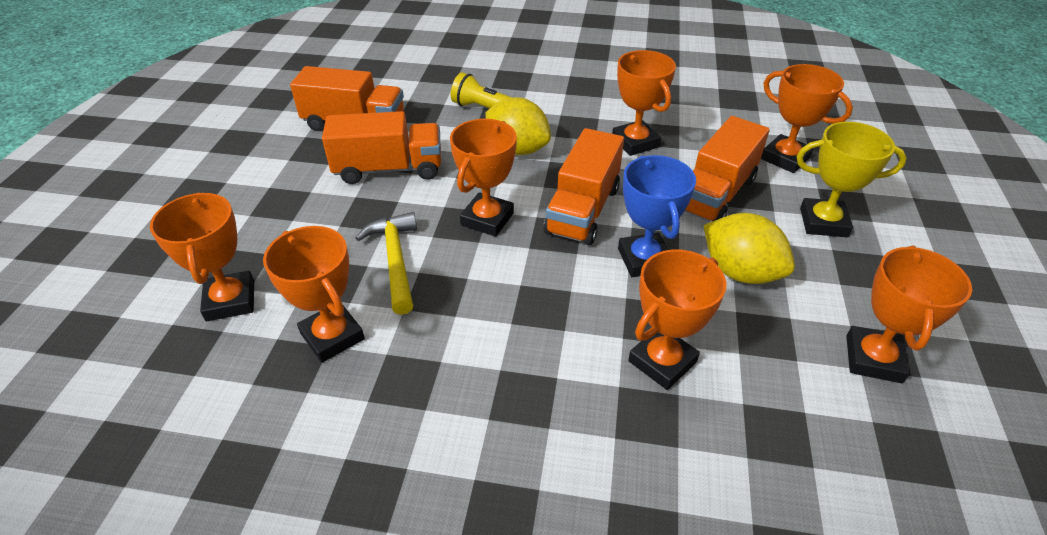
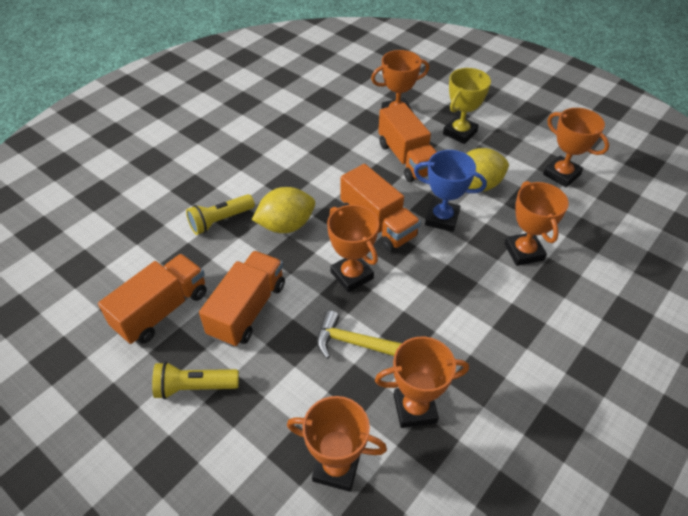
camera: 60 degrees left, 5 degrees up
orange trophy [612,50,676,156] -> none
none -> yellow flashlight [152,362,239,399]

